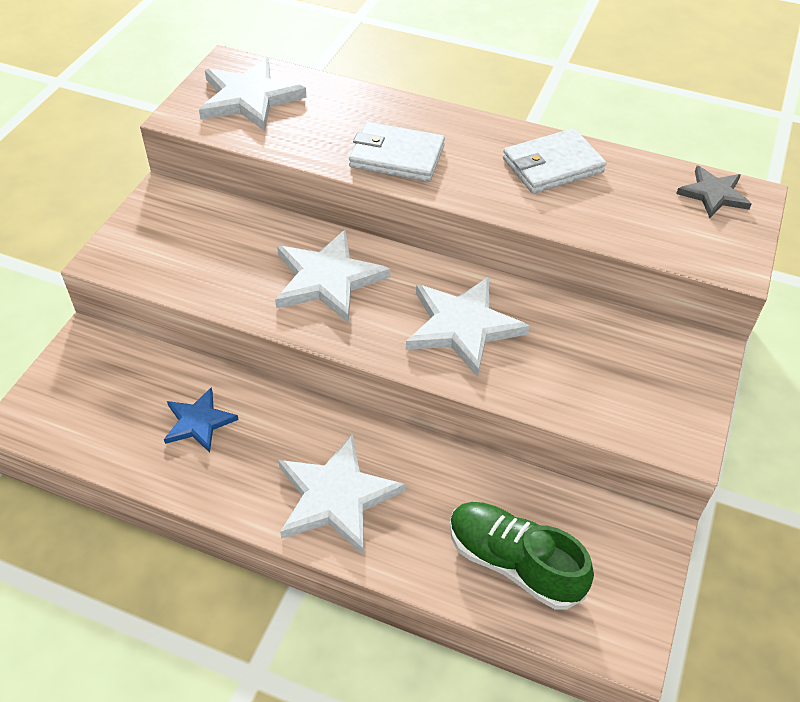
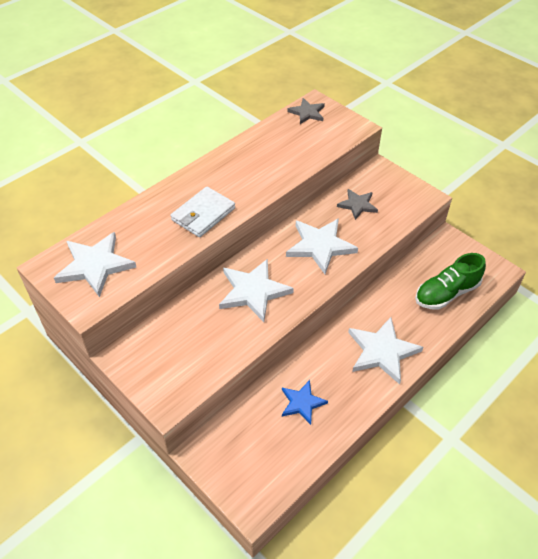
camera: 65 degrees left, 0 degrees up
white wallet [503,128,606,194] -> none
none -> grey star [337,189,378,220]

